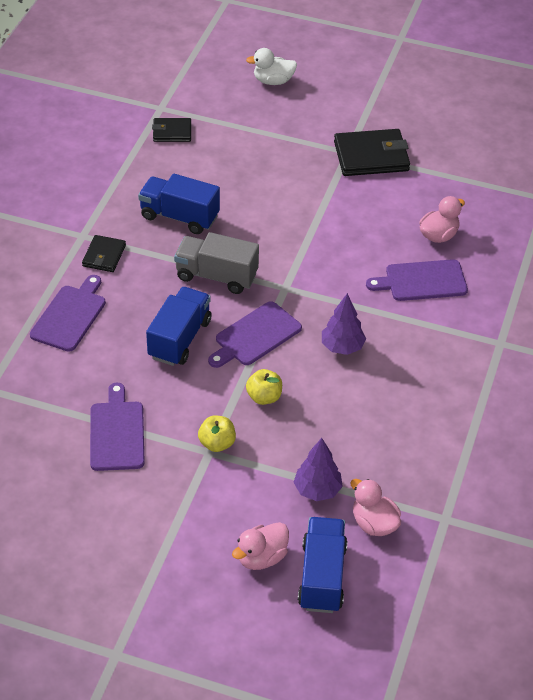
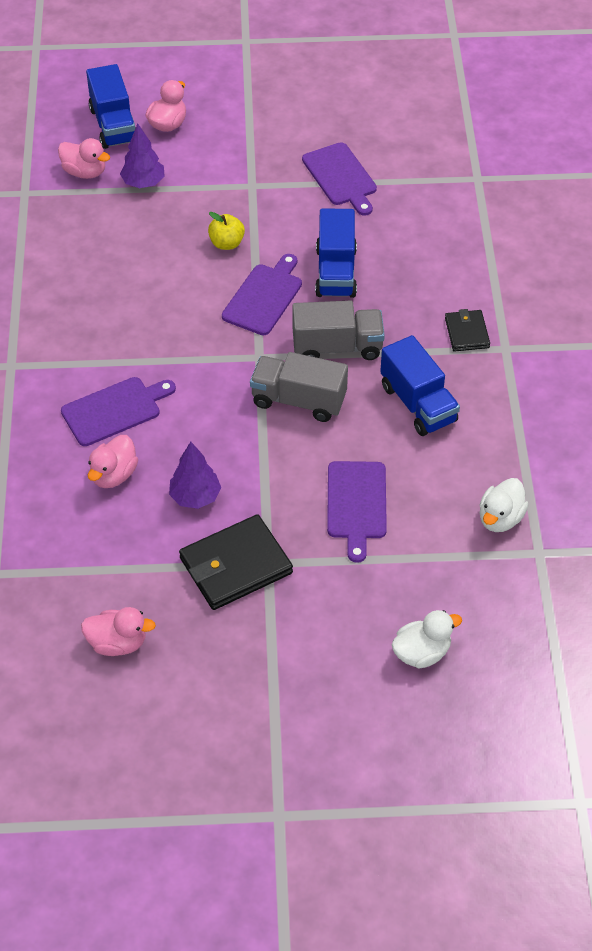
camera: 160 degrees right, 5 degrees up
purple cutting board [30,275,106,352] -> purple cutting board moved to [327,461,387,563]
blue truck [138,174,220,234] -> blue truck turned 60 degrees clockwise [380,335,460,436]
black wallet [152,118,191,142] -> white duck [480,478,529,532]
yellow apple [198,415,236,452] -> none
purple tree [322,293,366,355] -> purple tree moved to [169,442,221,509]
none -> pink duck [81,607,156,656]
none -> grey truck [250,352,348,422]

